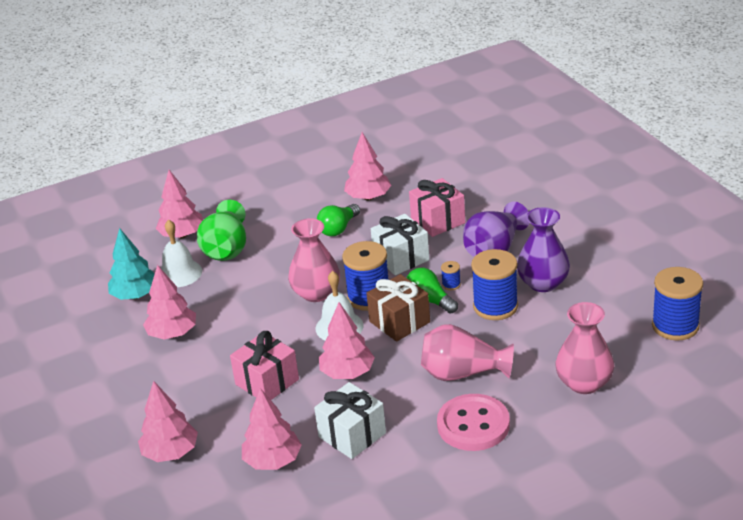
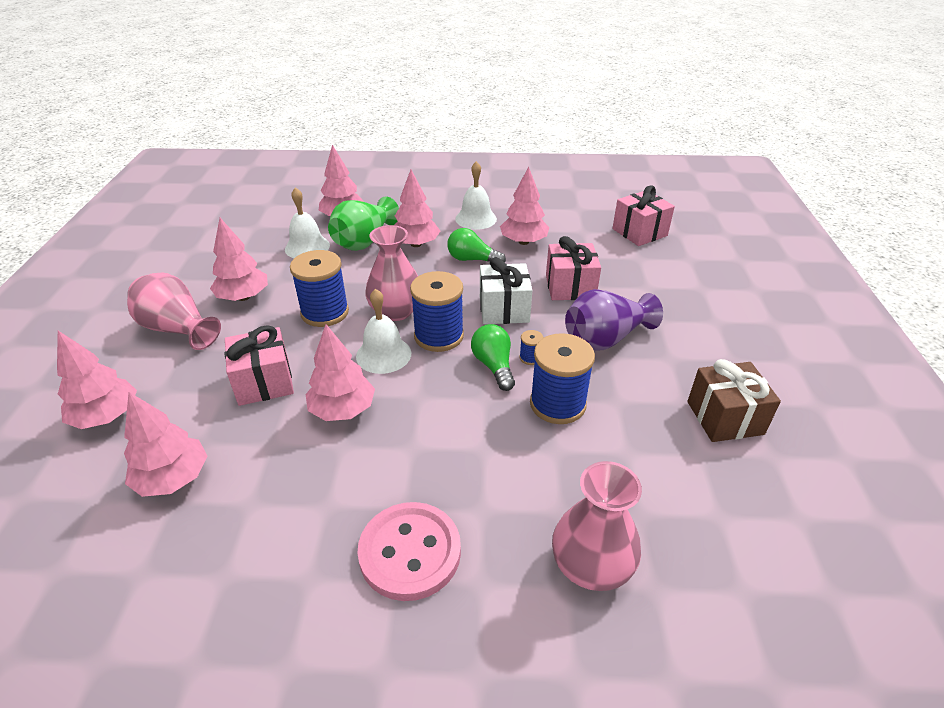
camera: 25 degrees right, 5 degrees up
turquoise tree [108,228,155,300] -> none
white gift [314,382,386,459] -> none
green light bulb [317,204,360,236] -> green light bulb turned 45 degrees clockwise [447,228,506,263]
brown gift [366,274,430,342] -> brown gift moved to [687,359,781,442]
pink vase [421,324,514,381] -> pink vase moved to [127,273,221,350]
purple vase [517,207,570,292] -> none
blue spool [652,267,703,341] -> blue spool moved to [290,250,349,327]
none -> pink tree [395,170,440,247]
none -> white bell [455,161,497,230]
none -> pink gift [612,185,675,246]

